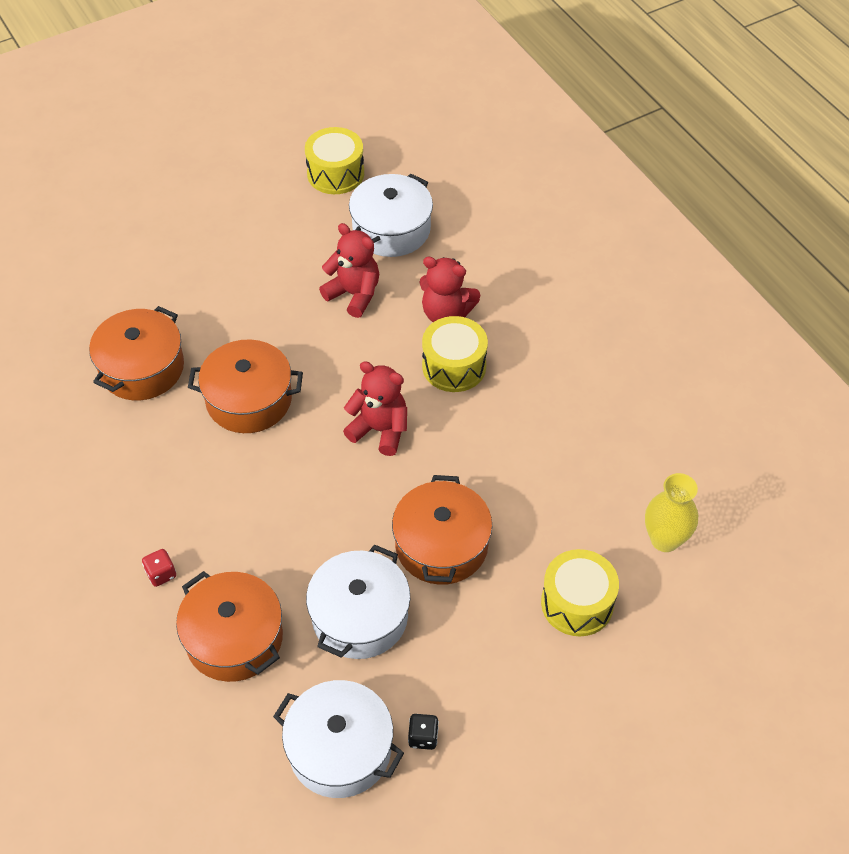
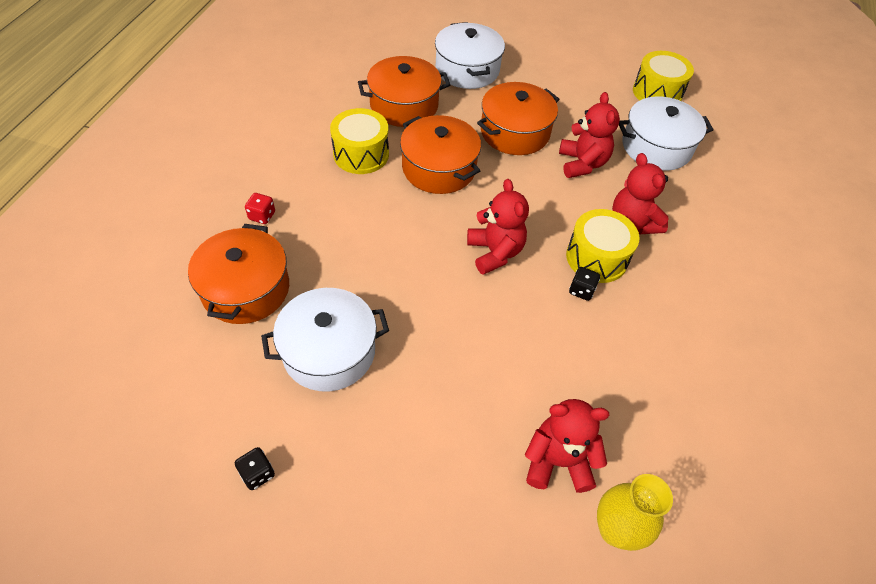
camera: 45 degrees right, 0 degrees up
white pot [273,680,404,798] -> white pot moved to [435,22,505,89]
orange pot [392,475,492,585] -> orange pot moved to [477,82,559,155]
yellow drum [541,549,619,636] -> yellow drum moved to [330,108,389,174]
none -> red teddy bear [525,399,609,493]
none -> black dice [569,267,600,301]

